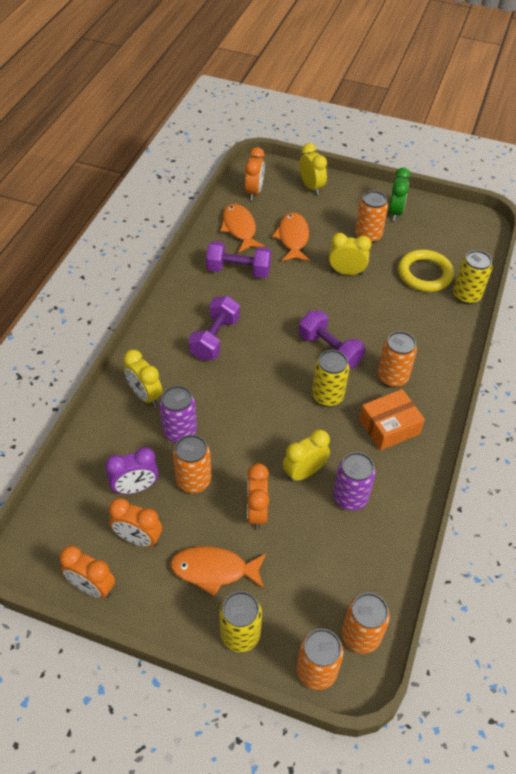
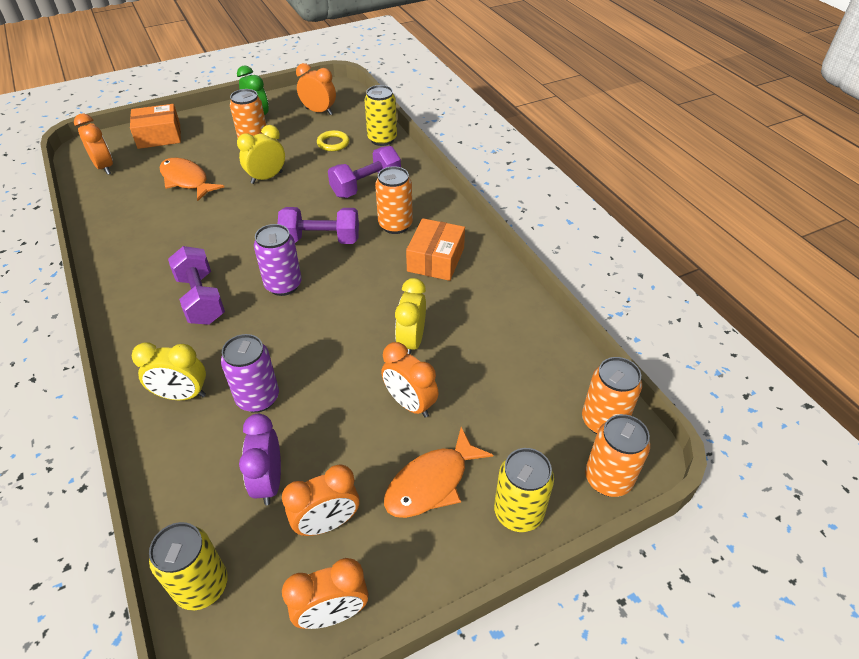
camera: 45 degrees left, 5 degrees down
purple clock [105,447,159,494] -> purple clock turned 150 degrees clockwise [239,414,281,505]
orange can [173,435,211,493] -> none
purple dumbbell [206,241,271,278] -> purple dumbbell moved to [328,146,401,198]
orange fish [220,204,265,252] -> none
yellow clock [299,143,327,195] -> orange box [130,104,181,149]
yellow can [312,350,350,407] -> yellow can moved to [149,522,228,611]
purple can [333,452,376,511] -> purple can moved to [254,224,302,296]
yellow ring [398,250,454,292] -> yellow ring [317,130,349,151], size x0.56
none -> orange clock [296,63,336,115]

